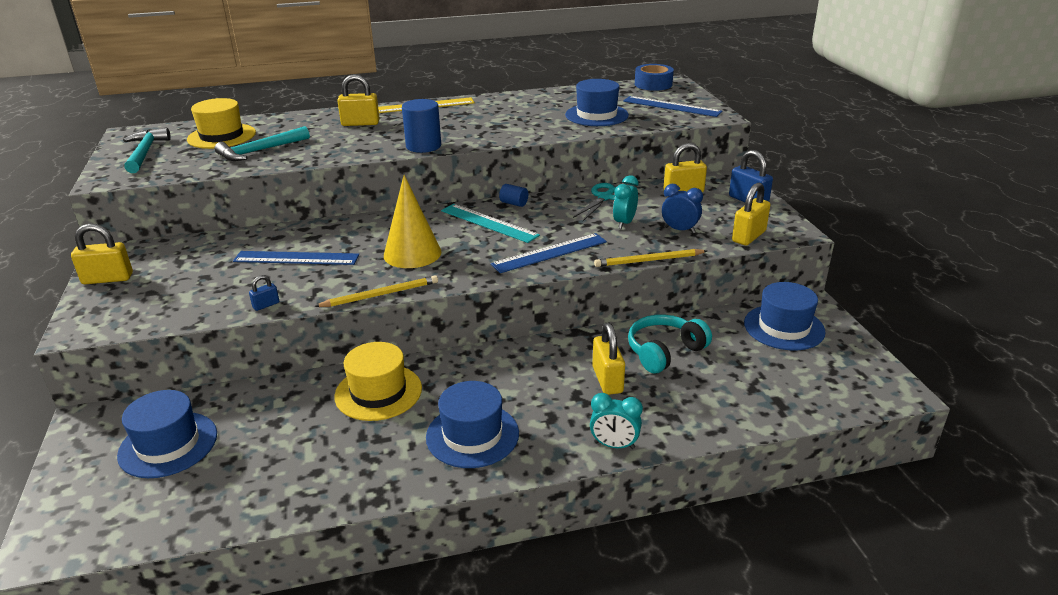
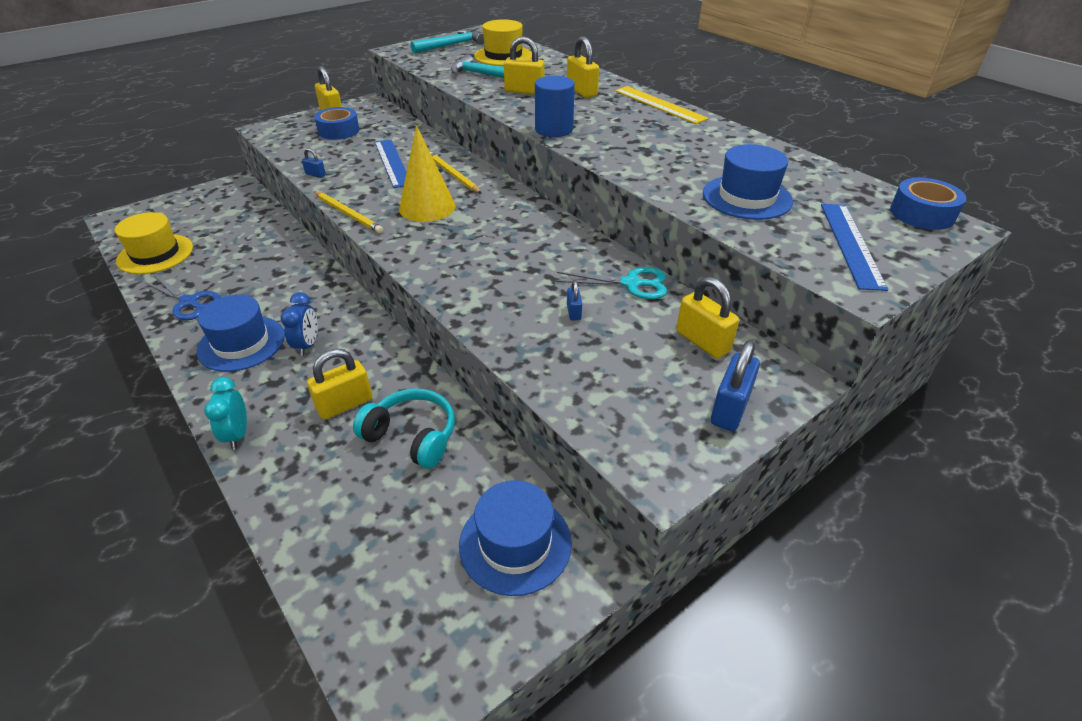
camera: 65 degrees right, 10 degrees up
blue hat [117,390,217,478] -> none
yellow hat [334,342,422,421] -> yellow hat moved to [115,212,193,274]
turquoise ruler [441,204,540,243] -> none
blue ruler [491,233,607,273] -> none
blue cylinder [499,184,528,207] -> none
yellow pencil [594,249,707,267] -> yellow pencil moved to [430,152,482,194]
turquoise clock [613,175,638,229] -> blue padlock [567,280,582,321]
blue clock [662,184,703,233] -> blue clock moved to [281,292,318,356]
yellow padlock [732,183,770,246] -> yellow padlock moved to [504,36,545,95]
none -> blue scissors [144,276,221,320]
none -> blue tape [314,107,360,140]

